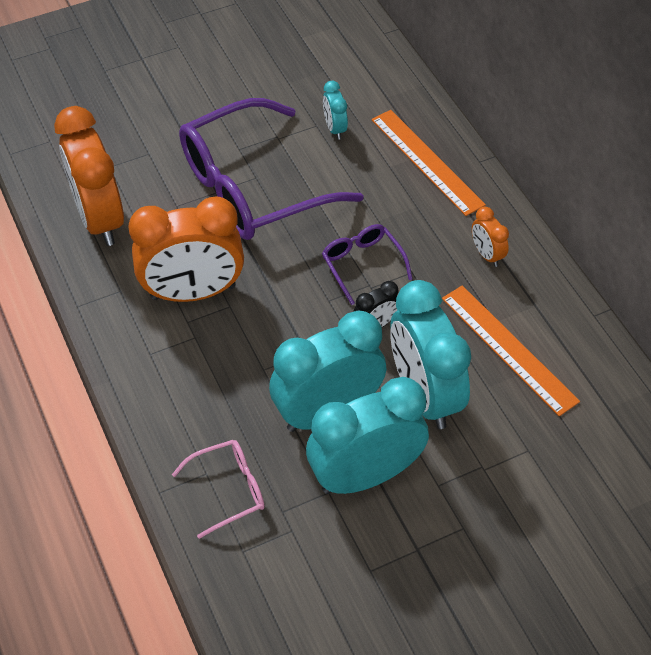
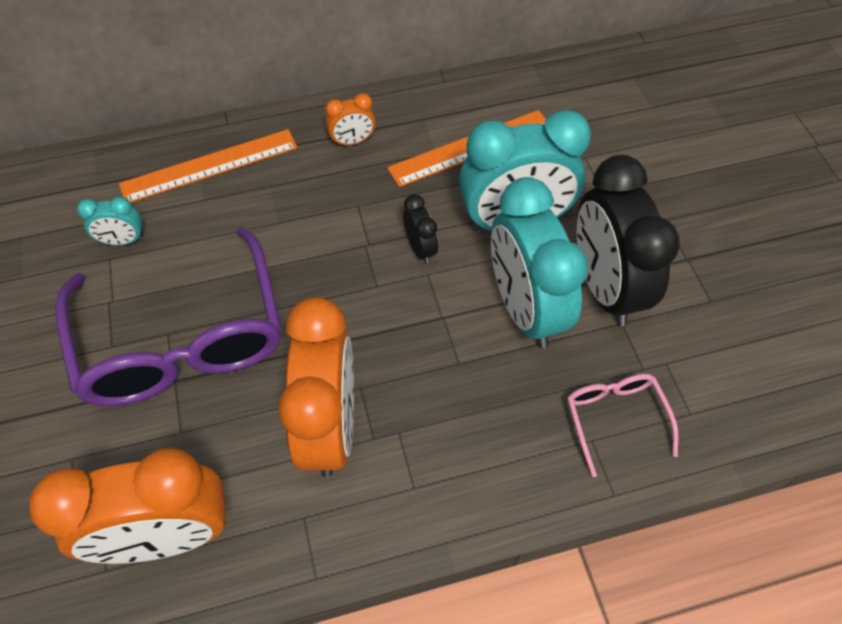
camera: 80 degrees left, 5 degrees up
turquoise clock [306,377,429,494] -> black clock [576,155,680,326]
purple glasses [322,224,413,305] -> none

